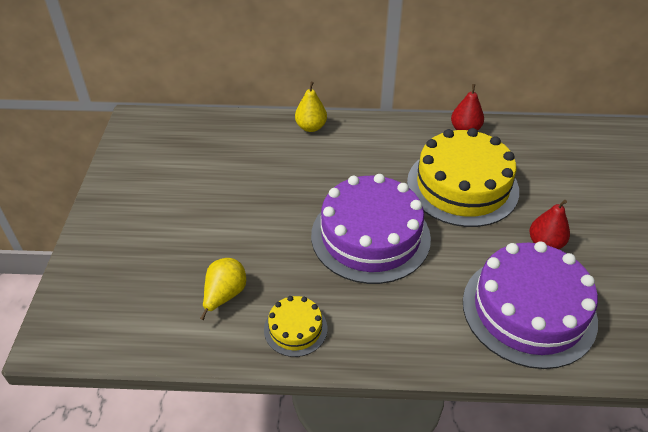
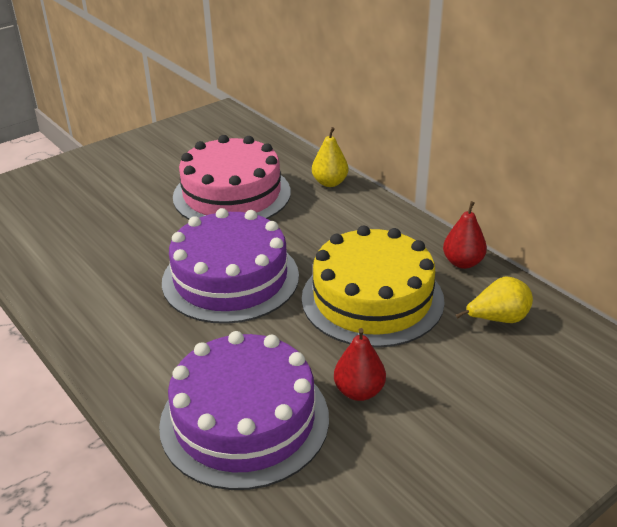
camera: 50 degrees right, 10 degrees down
yellow pear [200,258,246,320] -> yellow pear moved to [456,277,533,323]
yellow cake [264,296,327,357] -> none
none -> pink cake [173,135,291,220]

